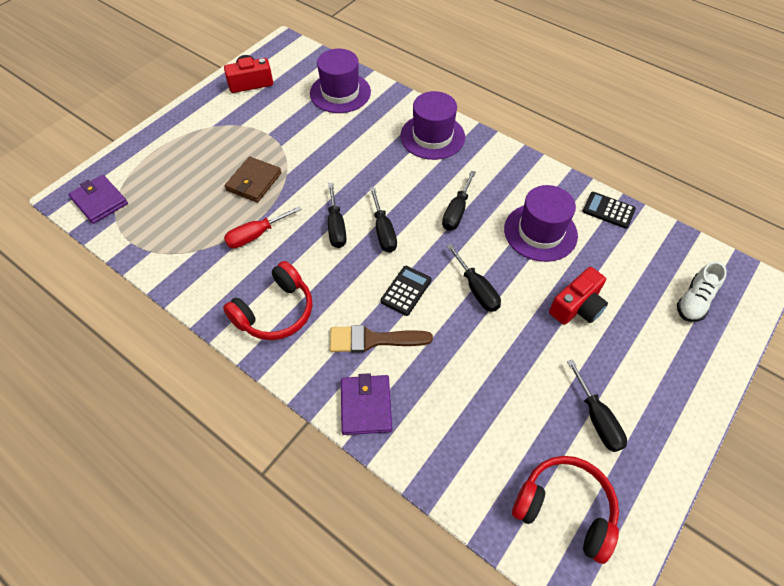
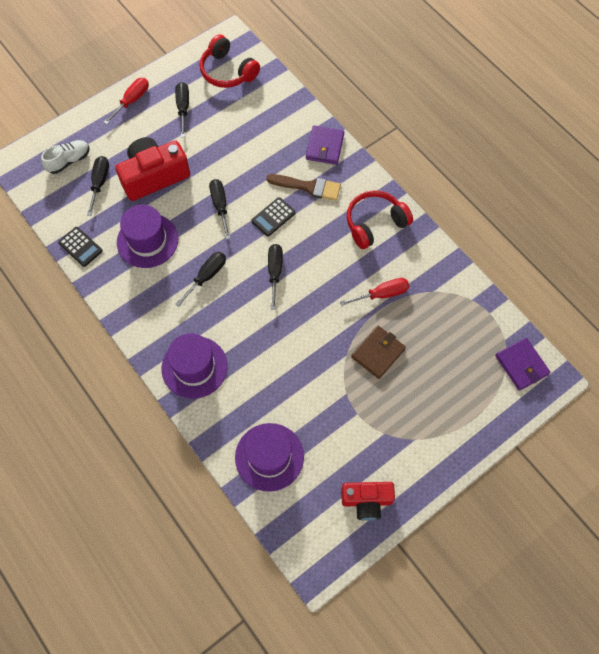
camera: 165 degrees left, 10 degrees up
black screwdriver [328,183,347,248] -> black screwdriver moved to [87,156,109,216]
red camera [549,267,608,325] -> red camera [115,137,190,201], size x1.56
none -> red screwdriver [103,78,149,125]

